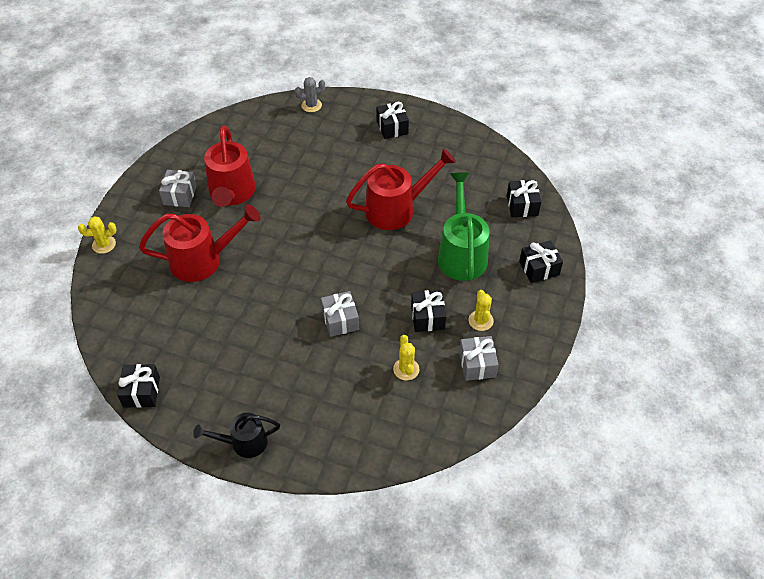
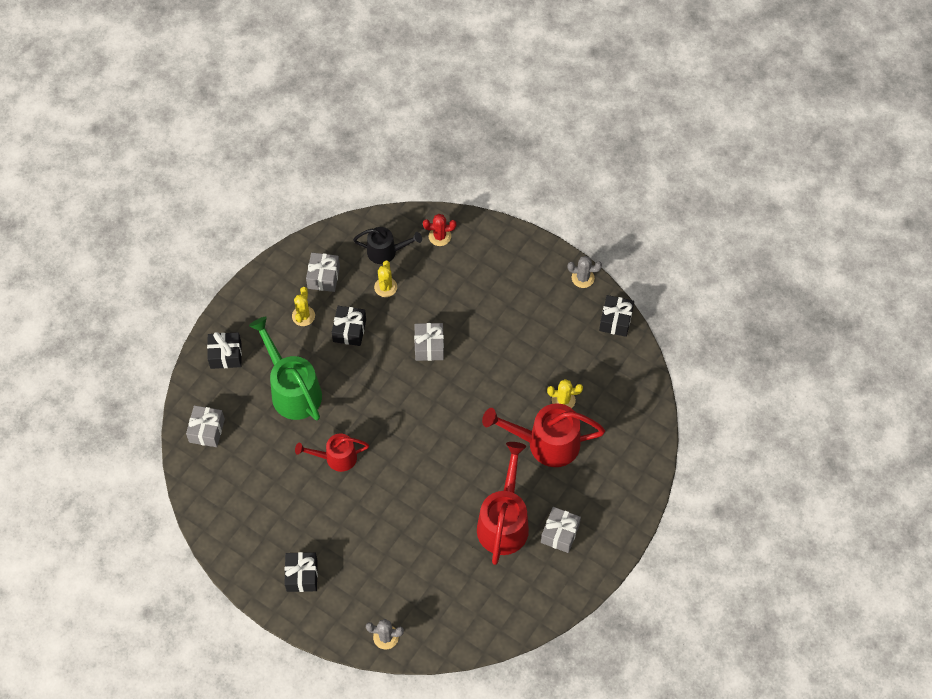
camera: 165 degrees left, 10 degrees up
yellow cactus [78,216,116,254] -> yellow cactus moved to [547,379,583,408]
black watering can [193,413,280,458] -> black watering can moved to [353,227,422,264]
red watering can [346,148,456,230] -> red watering can [295,433,369,472], size x0.60
green watering can [438,172,489,281] -> green watering can turned 135 degrees clockwise [249,316,322,420]
black gift [507,180,541,217] -> grey gift [186,405,225,447]
none -> red cactus [423,214,456,246]
none -> grey cactus [567,256,602,288]

